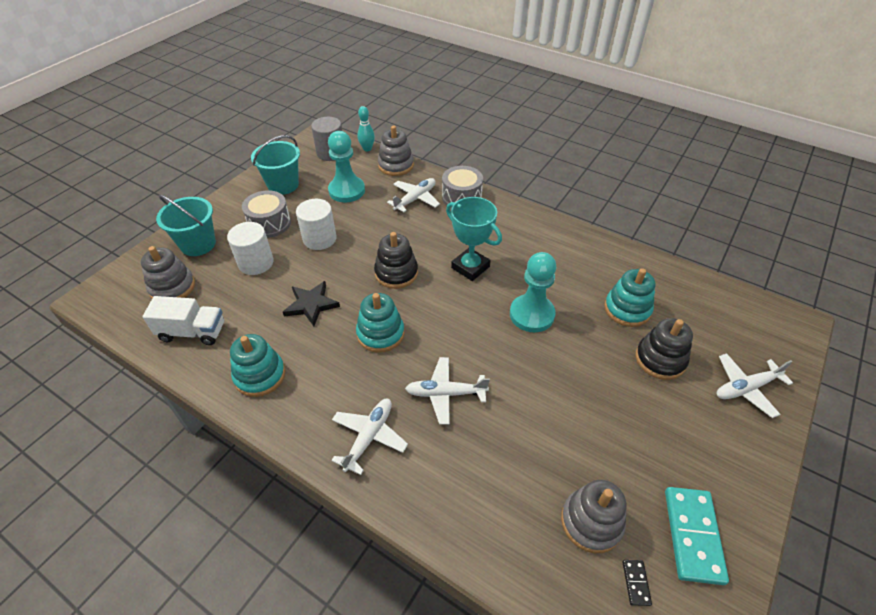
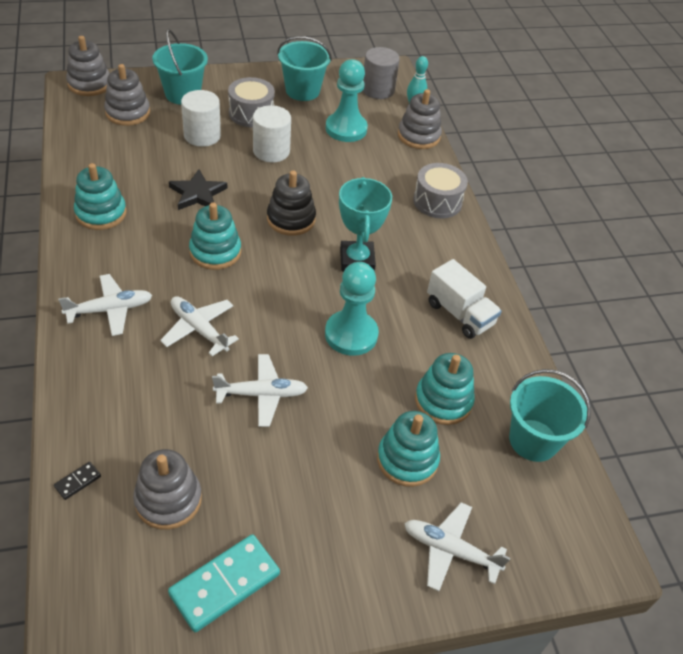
camera: 40 degrees right, 0 degrees up
white truck [142,296,224,345] -> white truck moved to [427,259,502,339]
white plane [387,178,440,212] -> white plane moved to [212,354,308,427]
black domino [623,560,652,606] -> black domino moved to [54,462,101,500]
black stacking toy [635,318,693,380] -> turquoise stacking toy [377,411,440,487]
none -> grey stacking toy [66,36,110,96]
none -> turquoise bucket [509,369,591,462]

